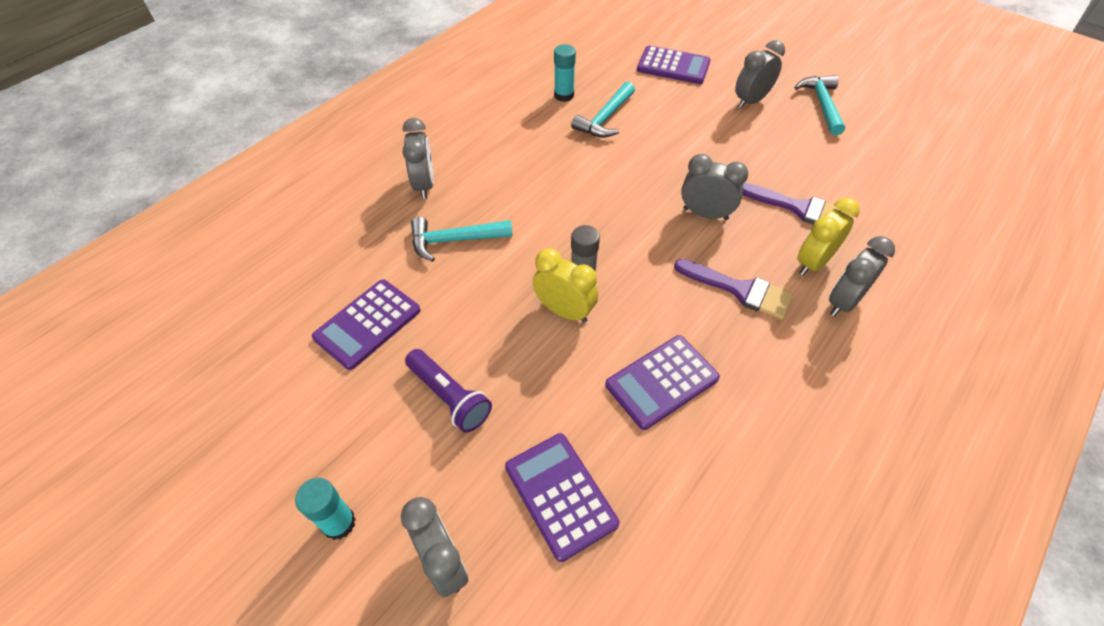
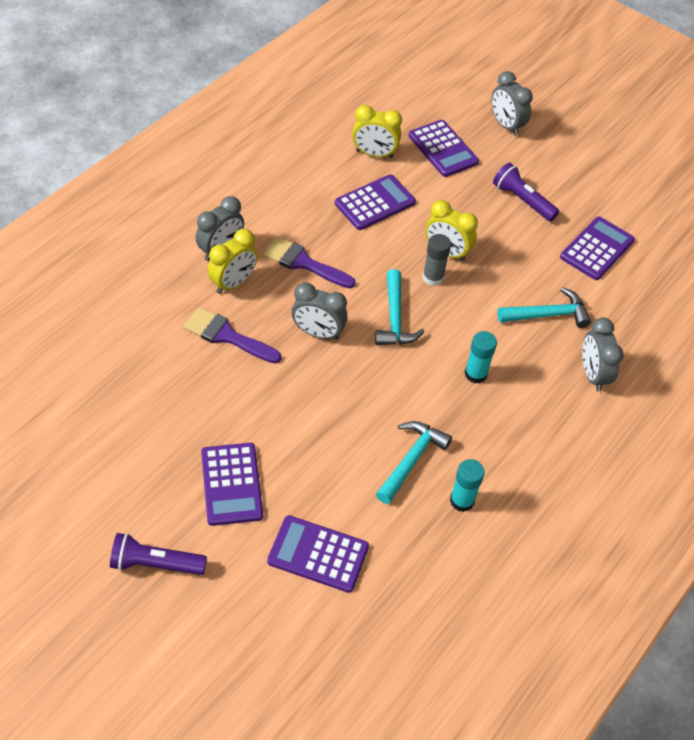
camera: 175 degrees right, 0 degrees up
turquoise glue stick [295,478,356,540] -> turquoise glue stick moved to [465,331,497,384]
grey clock [735,40,785,108] -> purple calculator [201,443,263,526]
turquoise hammer [794,75,845,135] -> turquoise hammer moved to [375,269,425,345]
none -> purple flashlight [110,533,207,575]
none -> yellow clock [352,105,402,158]

